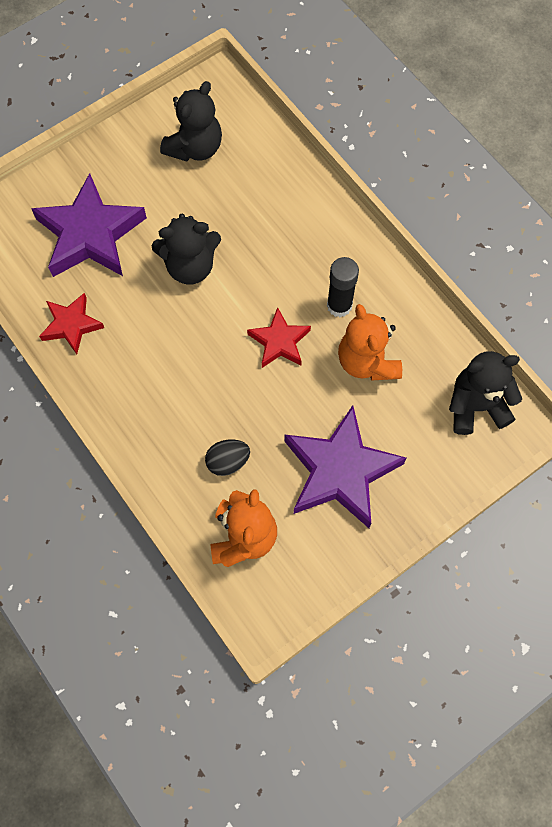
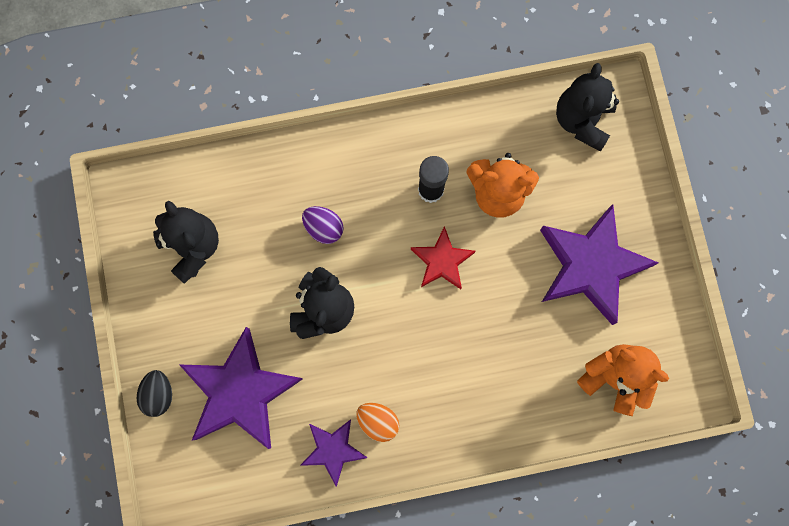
camera: 65 degrees left, 10 degrees up
red star [39,293,104,354] -> purple star [300,419,368,486]
black egg [205,439,250,476] -> black egg moved to [137,370,172,417]
none -> purple egg [302,206,343,244]
none -> orange egg [356,403,399,442]

